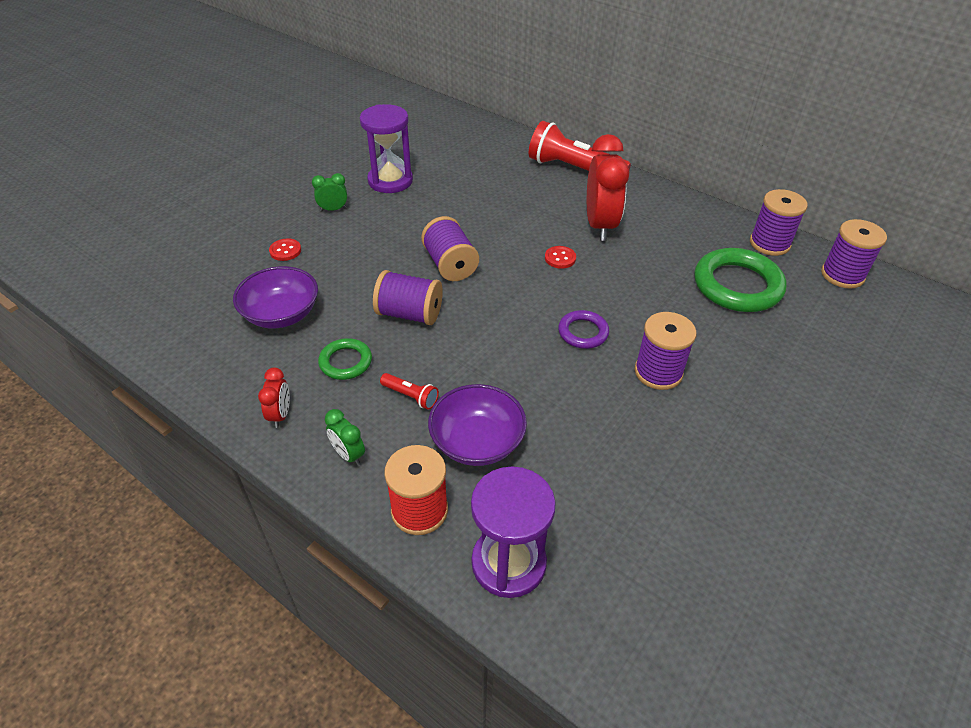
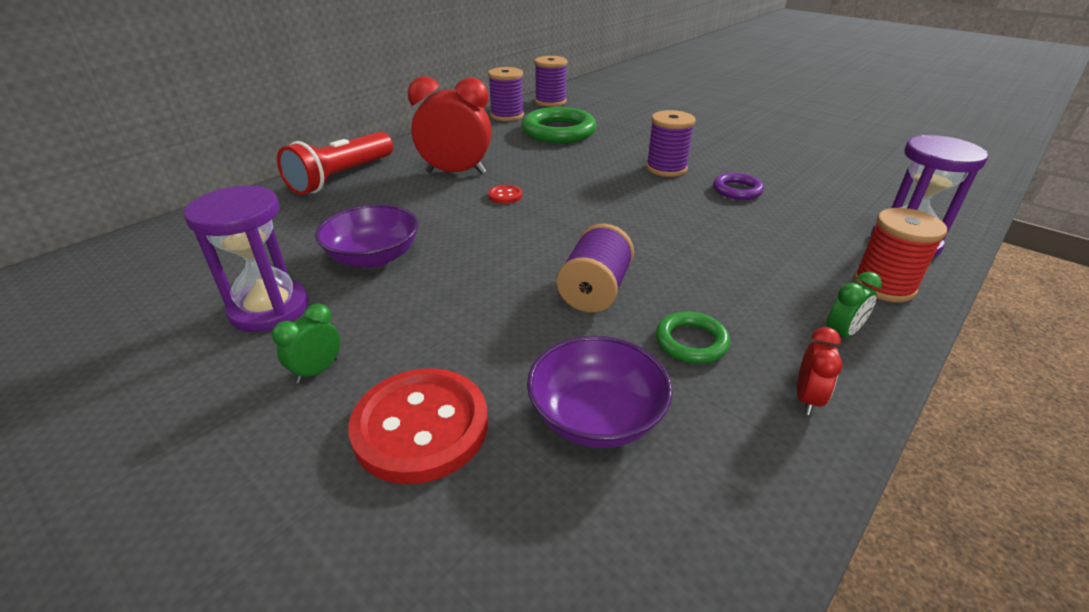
camera: 85 degrees left, 10 degrees down
red clock [258,368,290,428] -> red clock turned 105 degrees clockwise [797,327,843,415]
red button [269,238,301,261] -> red button [348,368,488,484], size x2.29
green clock [312,173,347,211] -> green clock turned 45 degrees clockwise [272,303,340,384]
red flashlight [380,373,439,410] -> none
purple spool [421,216,479,281] -> none
purple bowl [428,384,527,466] -> purple bowl moved to [315,204,418,268]
purple ring [558,310,609,349] -> purple ring moved to [713,173,764,200]

